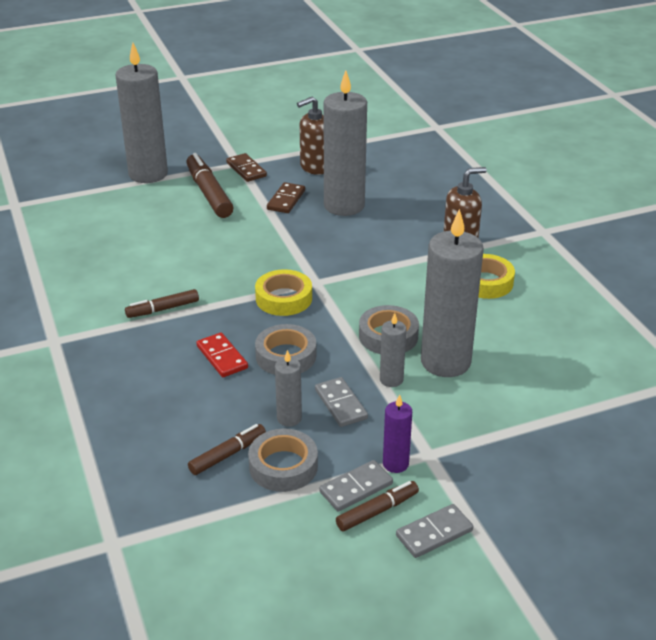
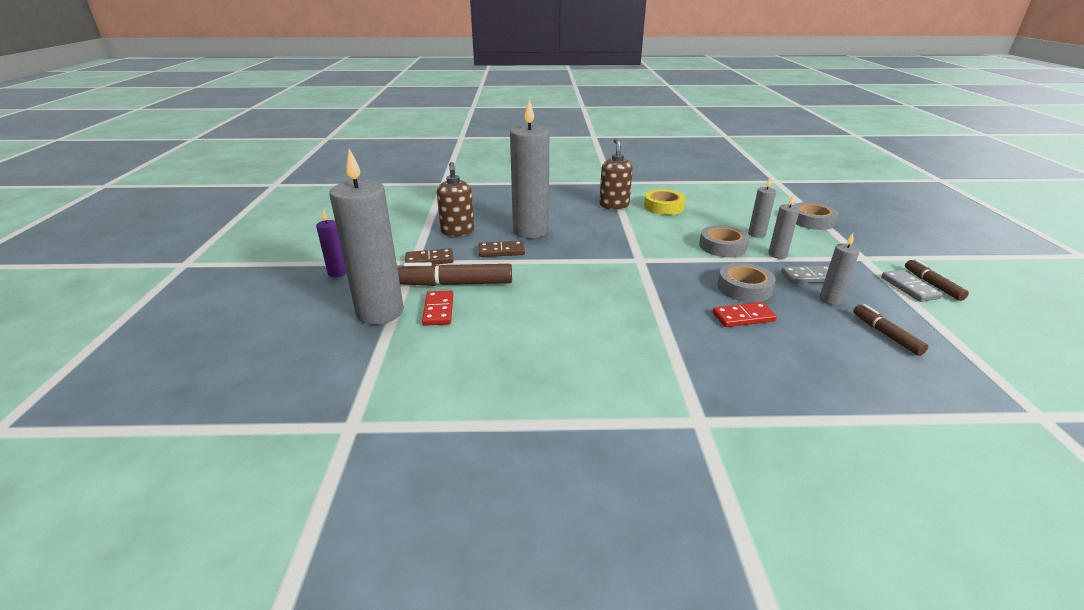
camera: 70 degrees left, 5 degrees down
brown marker [125,289,199,318] -> none
grey tape [248,429,318,492] -> grey tape moved to [794,202,838,230]
yellow tape [255,269,312,316] -> none
brown domino [267,182,305,213] -> brown domino turned 45 degrees counterclockwise [479,241,525,257]
purple candle [383,395,412,473] -> purple candle moved to [316,210,346,277]
grey domino [396,504,473,558] -> none
grey candle [421,209,484,377] -> grey candle [748,178,776,238], size x0.46
none -> red domino [422,291,453,326]

